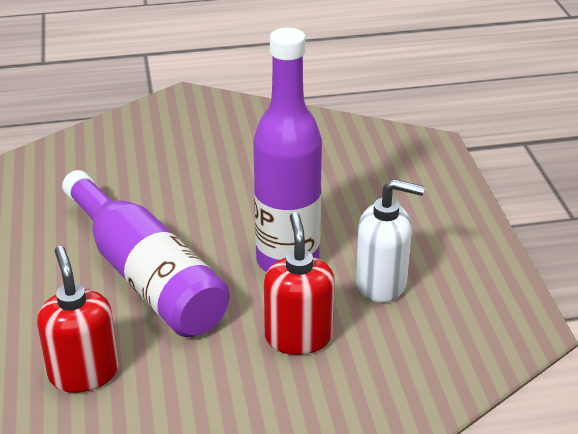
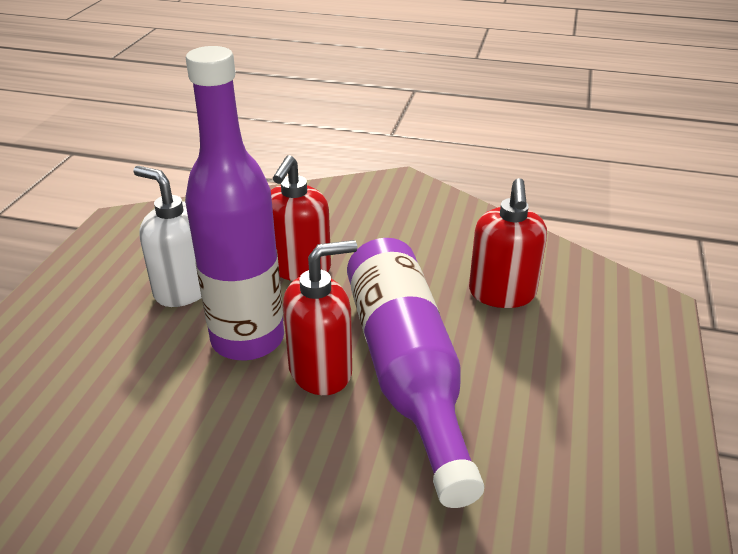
camera: 155 degrees left, 0 degrees up
none -> red soap dispenser [283,240,357,395]

